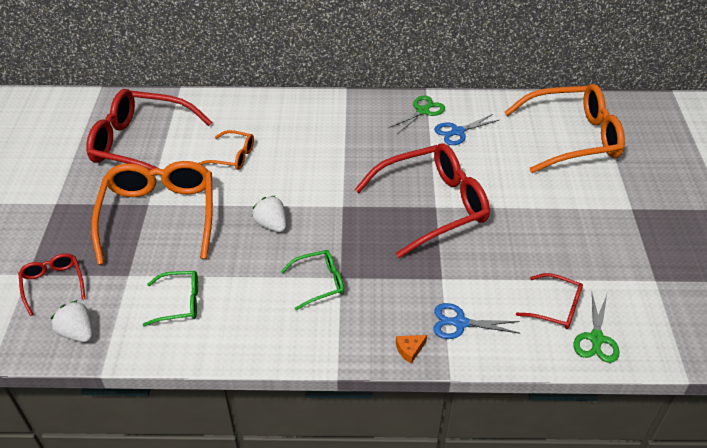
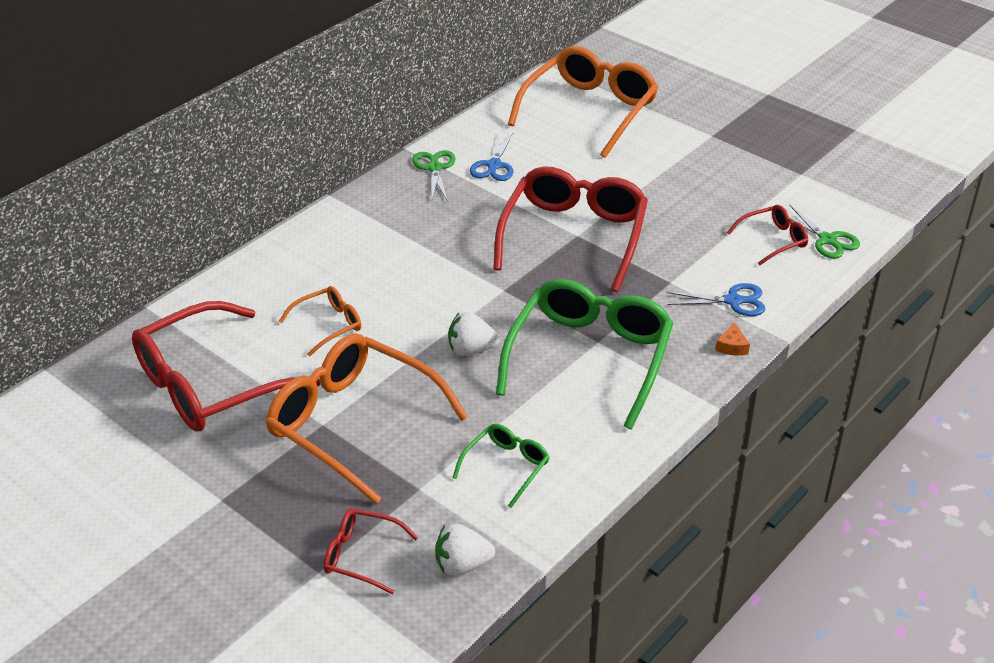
camera: 50 degrees left, 5 degrees down
green glasses [281,250,344,310] -> green glasses [496,279,673,429], size x2.11
blue scissors [433,303,520,339] -> blue scissors turned 135 degrees counterclockwise [667,283,765,316]

